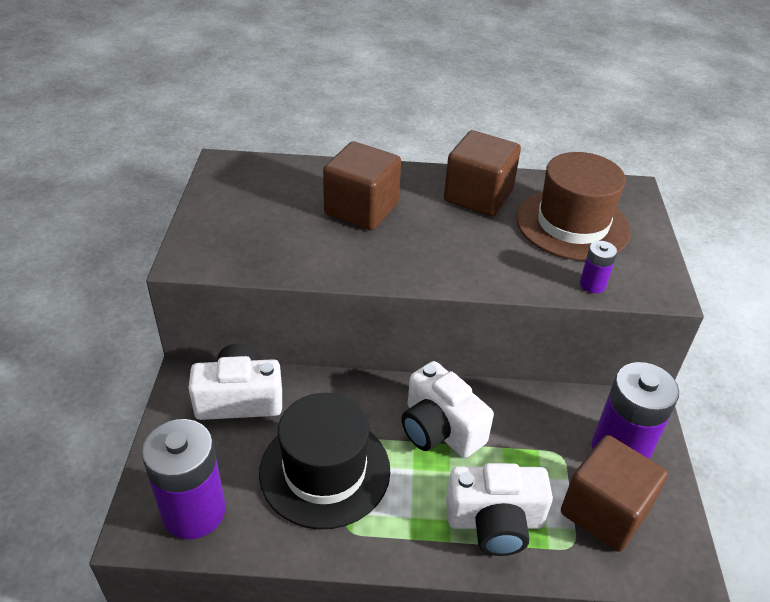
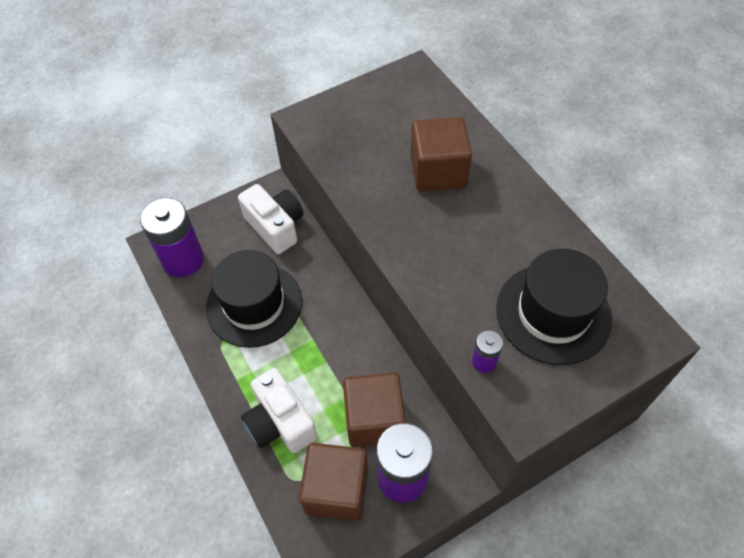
camera: 60 degrees right, 15 degrees up
white camera [401,361,494,458] -> none
brown cube [444,130,521,216] -> brown cube moved to [343,372,406,447]
brown hat [516,152,631,261] -> black hat [496,249,612,365]

